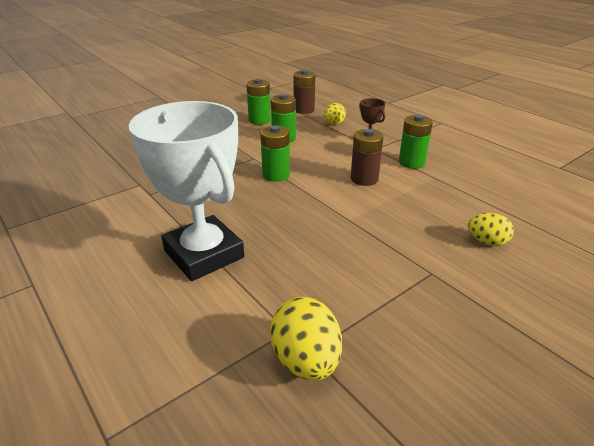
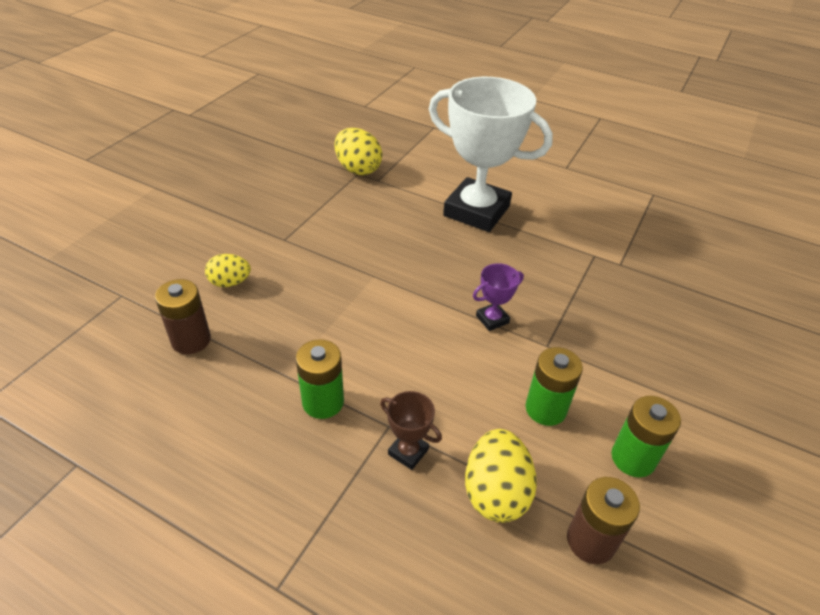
camera: 155 degrees right, 10 degrees up
green battery [260,125,290,182] -> purple trophy [473,263,524,331]
yellow egg [324,103,346,125] -> yellow egg [465,429,537,523], size x1.56
brown battery [351,129,383,186] -> brown battery moved to [155,279,211,354]

